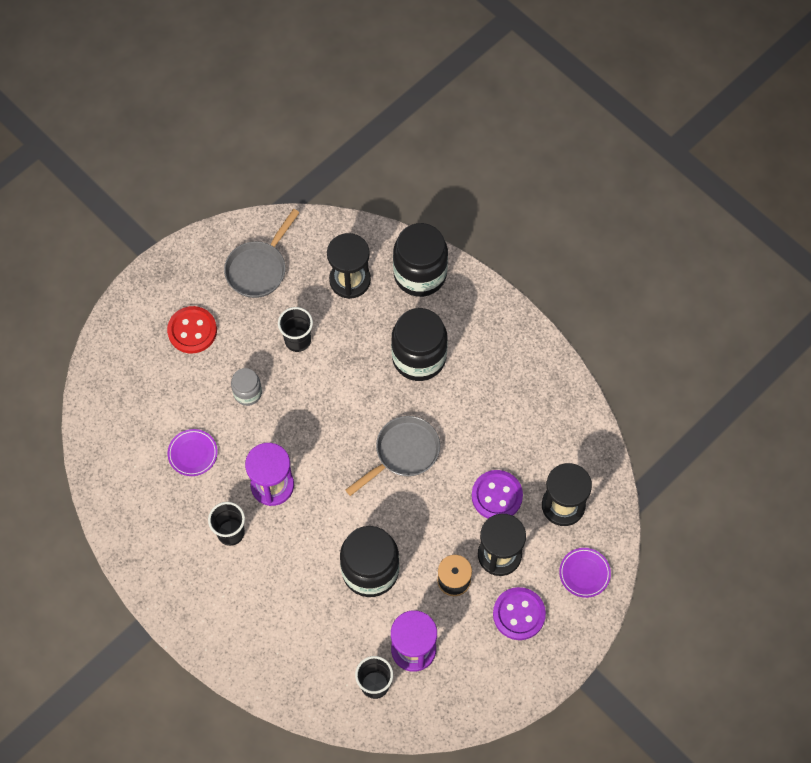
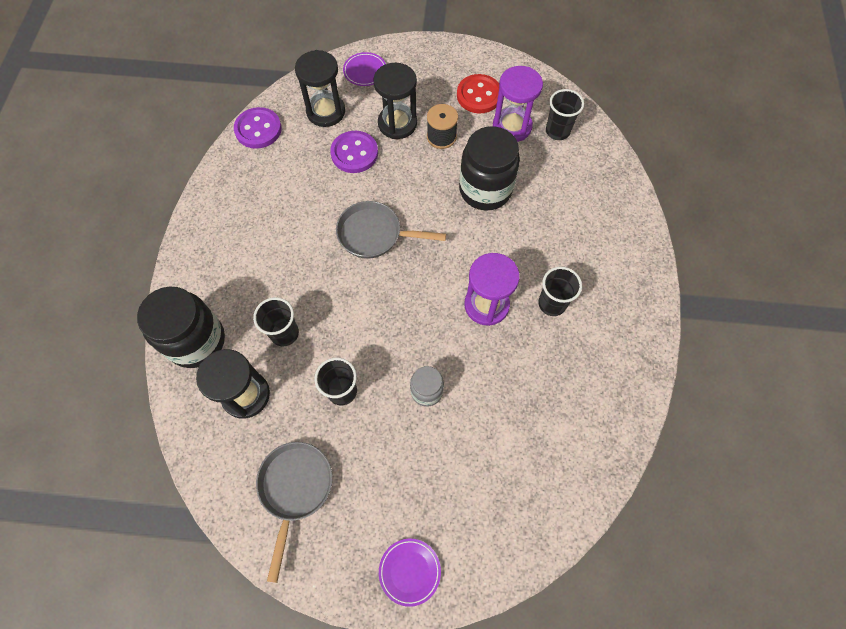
camera: 130 degrees left, 0 degrees up
red button [167,306,217,354] -> red button moved to [457,74,499,114]
purple plate [168,429,218,476] -> purple plate moved to [379,539,441,607]
grey pan [224,209,300,298] -> grey pan turned 75 degrees counterclockwise [256,442,333,583]
black jar [391,308,448,381] -> none
purple button [493,587,546,640] -> purple button moved to [234,107,282,149]
none -> black cup [253,297,299,347]

